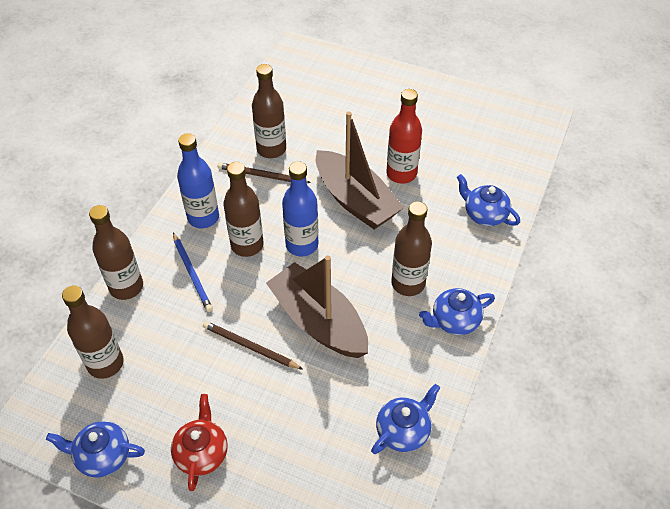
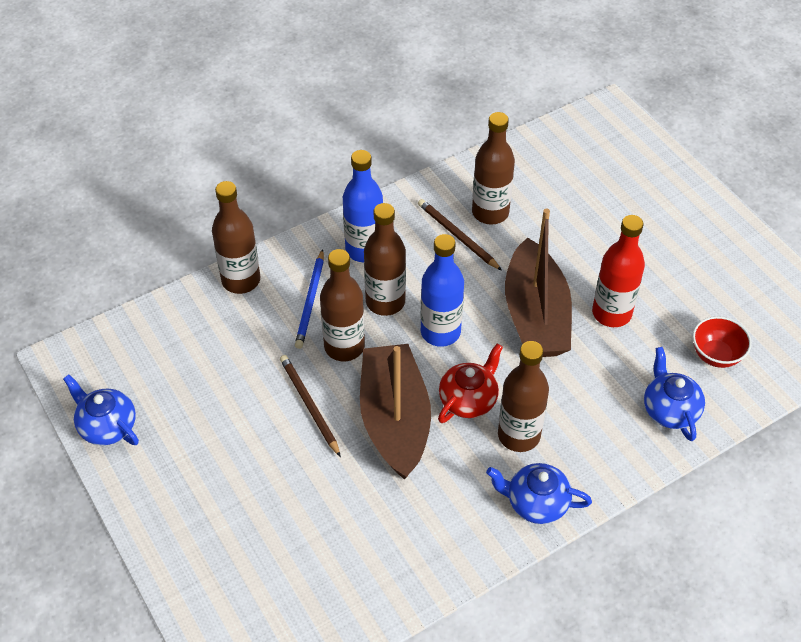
camera: 35 degrees right, 0 degrees up
brown bottle [62,285,124,379] -> brown bottle moved to [320,249,365,361]
red teapot [171,394,228,491] -> red teapot moved to [438,343,503,423]
blue teapot [371,384,440,454] -> none
none -> red bowl [692,316,752,368]

